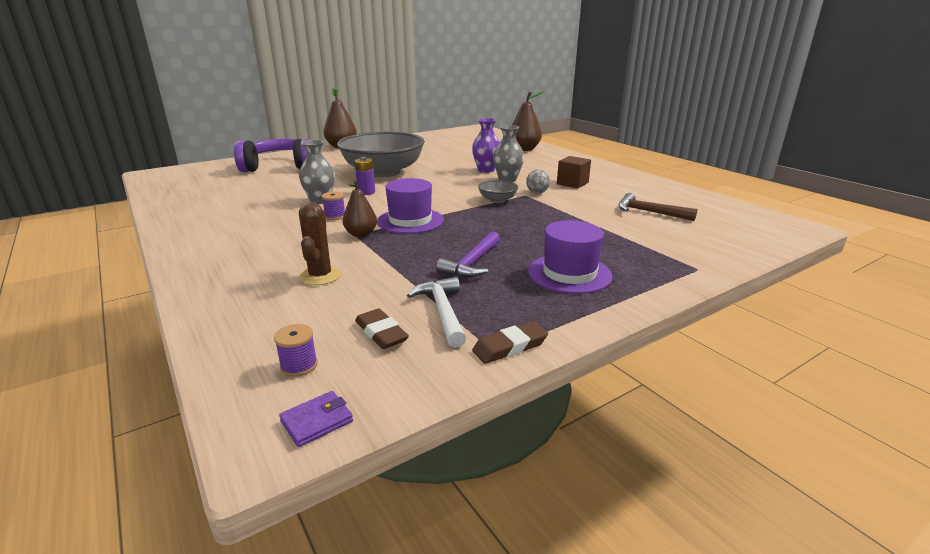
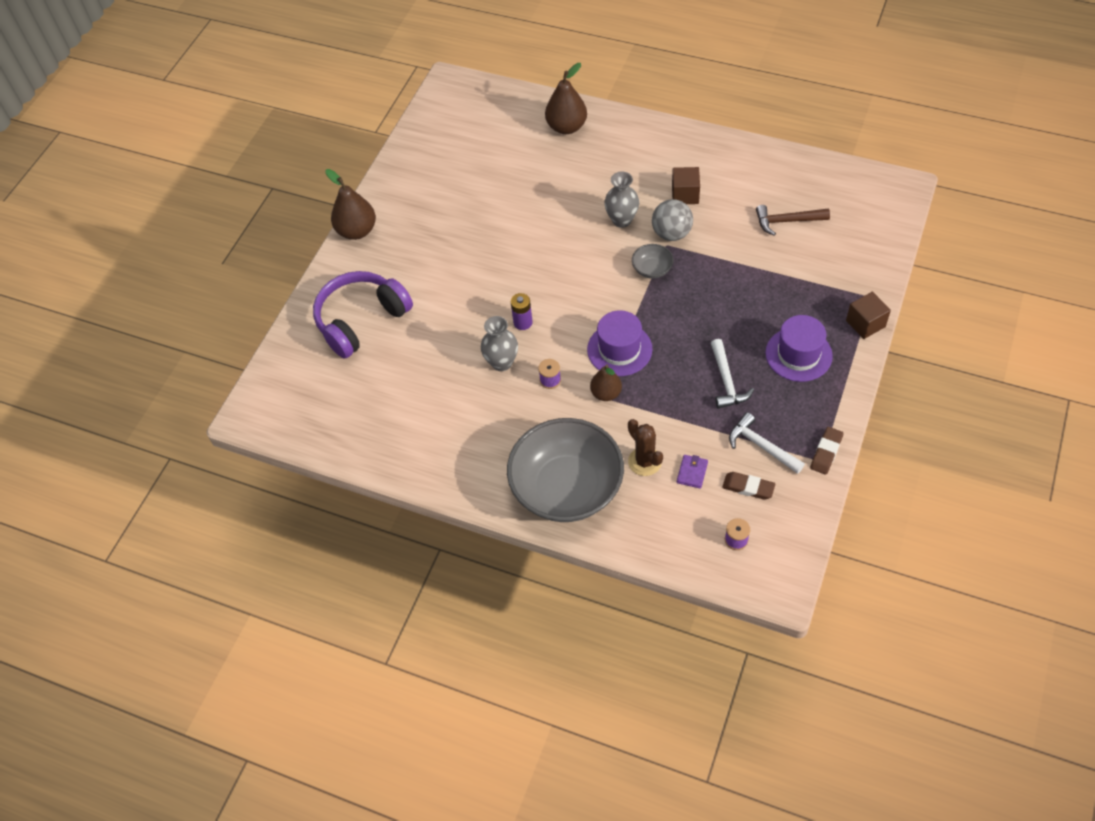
camera: 30 degrees left, 30 degrees up
purple wallet [279,391,353,447] -> purple wallet moved to [677,455,708,489]
grey bowl [337,132,425,177] -> grey bowl moved to [507,418,624,522]
purple hammer [436,232,500,277] -> white hammer [711,339,754,409]
purple vase [472,118,500,173] -> none
grey ball [526,169,550,194] -> grey ball [652,199,693,241], size x1.63
none -> brown cube [846,292,891,339]

